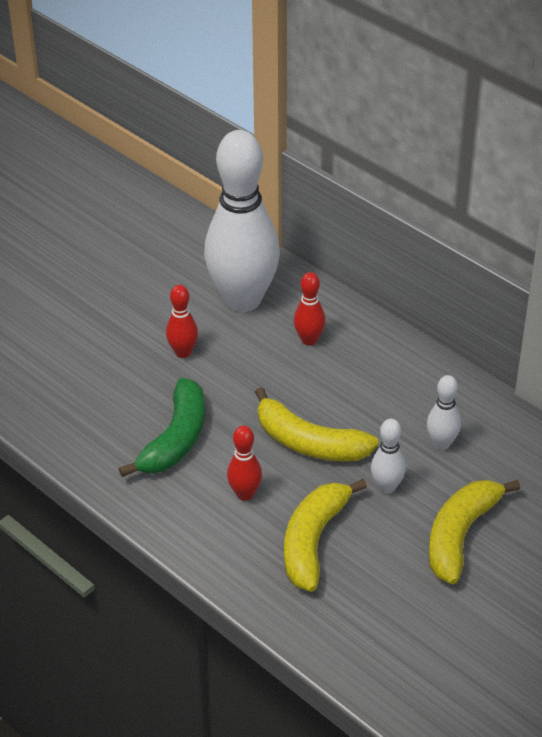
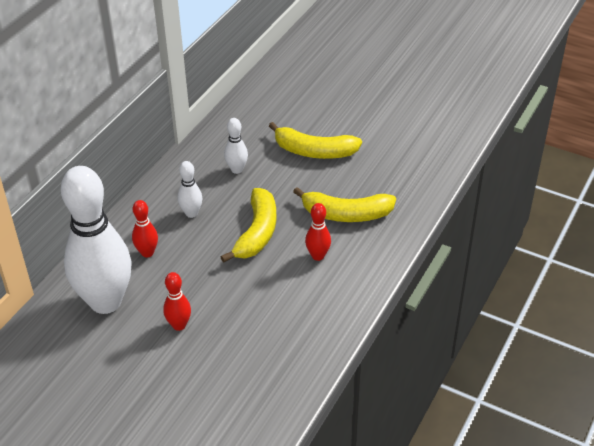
camera: 105 degrees left, 0 degrees up
green banana [119,378,205,477] -> none
white bowling pin [371,419,406,494] -> white bowling pin moved to [178,161,203,218]

